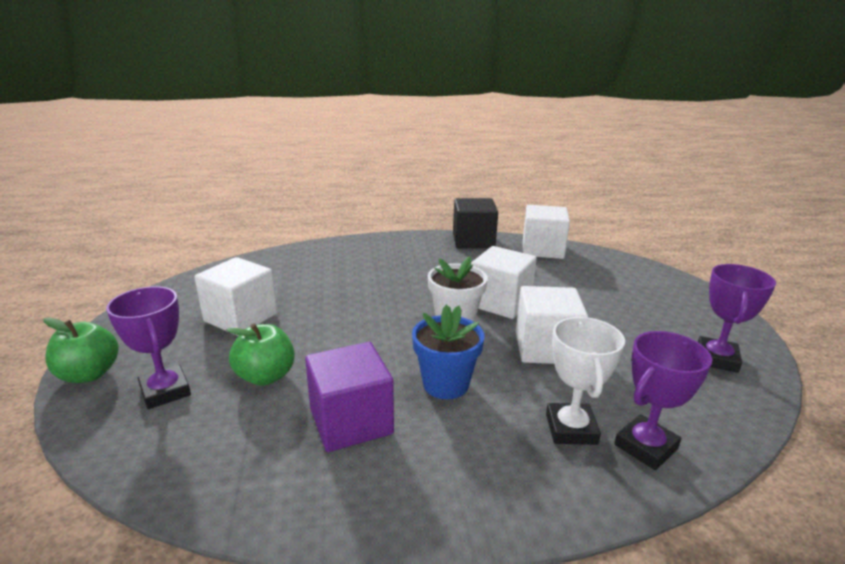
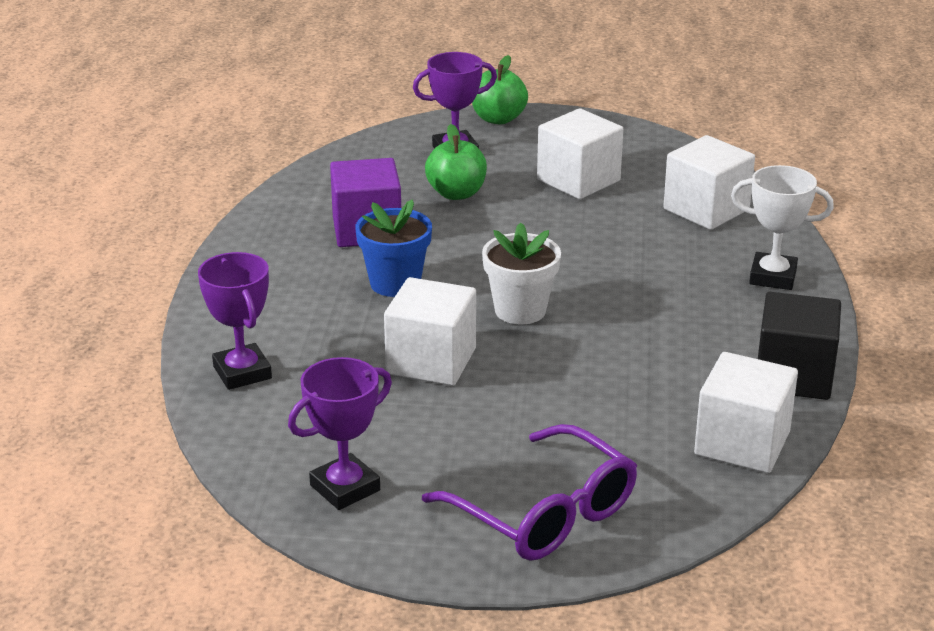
camera: 105 degrees right, 5 degrees up
white cube [471,246,537,319] -> white cube moved to [663,135,755,230]
white trophy [546,317,625,445] -> white trophy moved to [731,165,834,290]
purple trophy [698,264,776,373] -> purple trophy turned 75 degrees counterclockwise [288,357,392,510]
none -> purple glasses [422,424,637,561]

